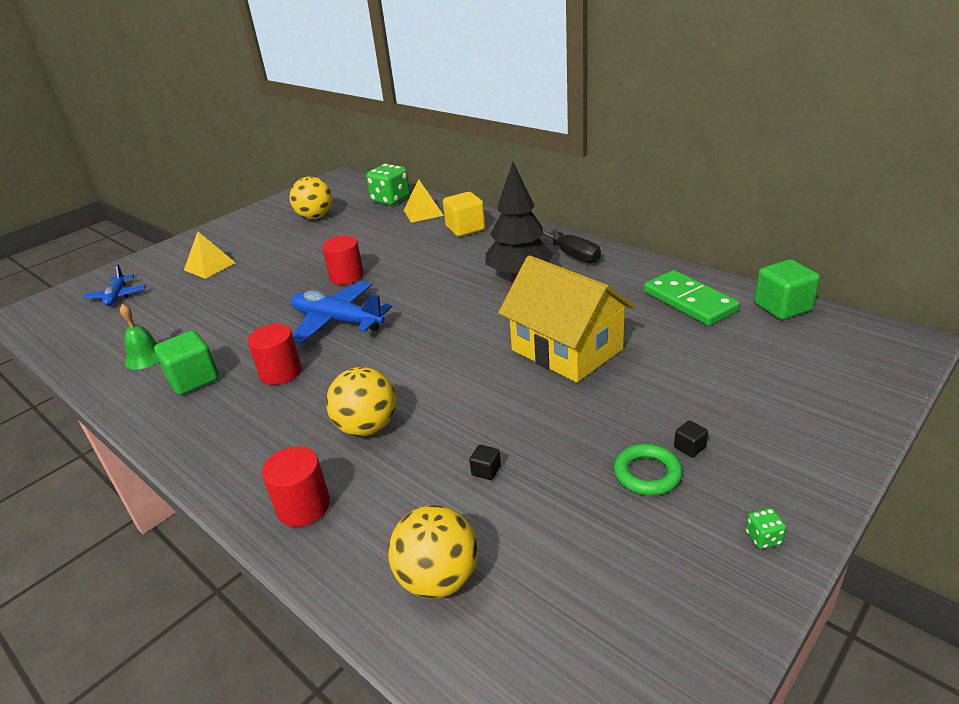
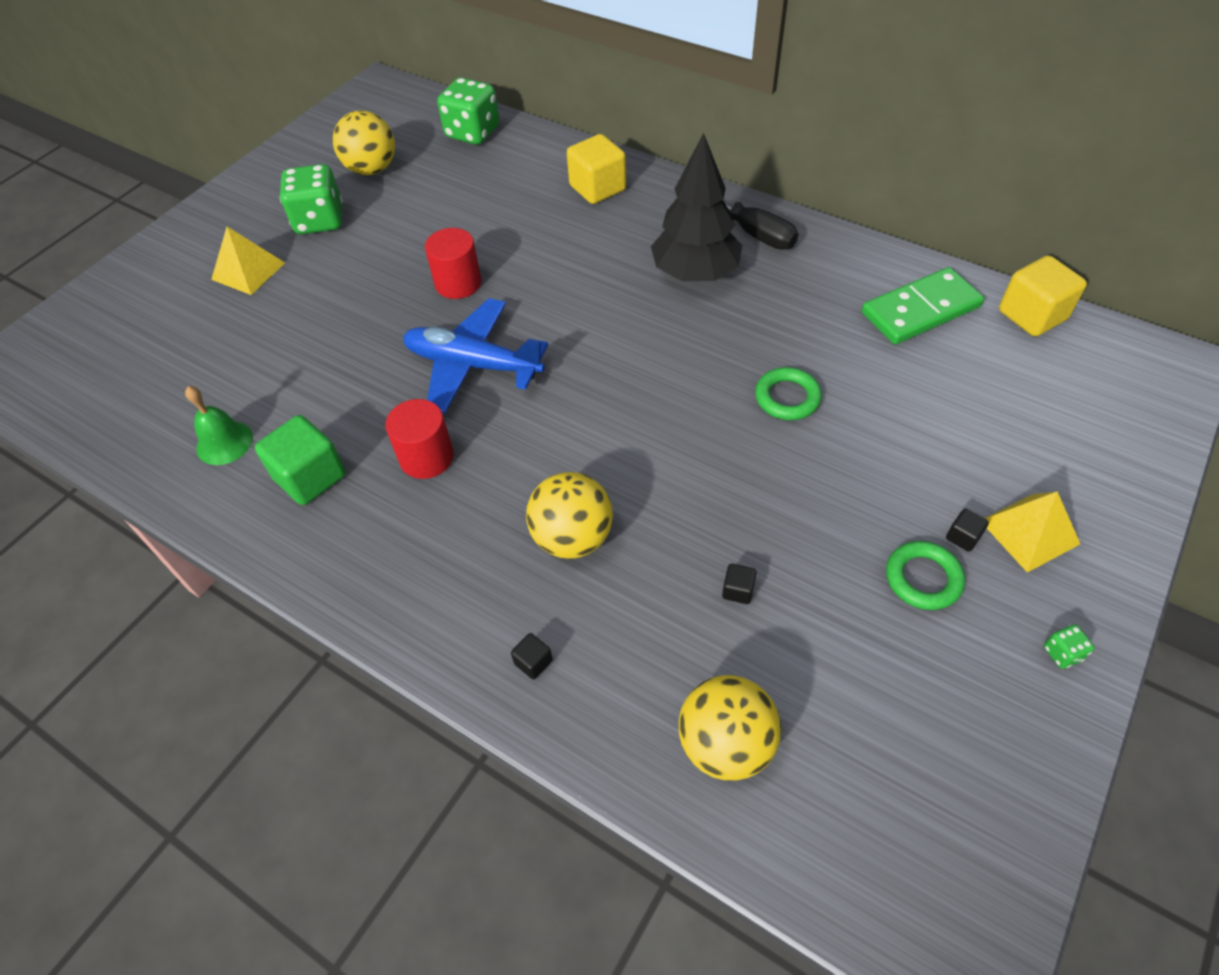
camera: 10 degrees left, 20 degrees up
blue plane [83,264,146,306] -> none
red cylinder [262,446,330,527] -> black cube [511,633,553,679]
yellow pyramid [404,179,444,223] -> yellow pyramid moved to [984,491,1080,573]
yellow house [498,255,635,383] -> green ring [755,367,822,420]
green domino [644,270,740,326] -> green domino turned 75 degrees counterclockwise [862,267,984,344]
green cube [754,259,820,320] -> yellow cube [999,255,1087,337]
none -> green dice [280,164,343,234]

